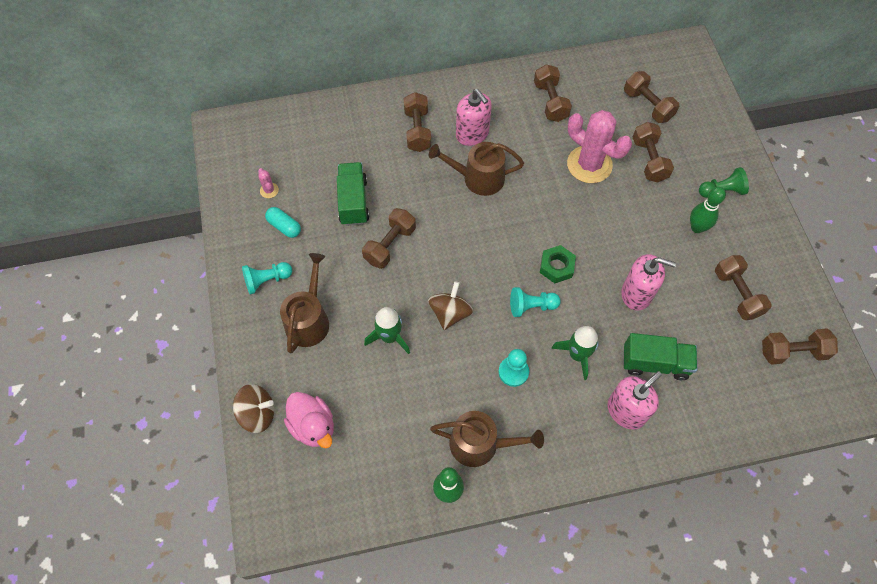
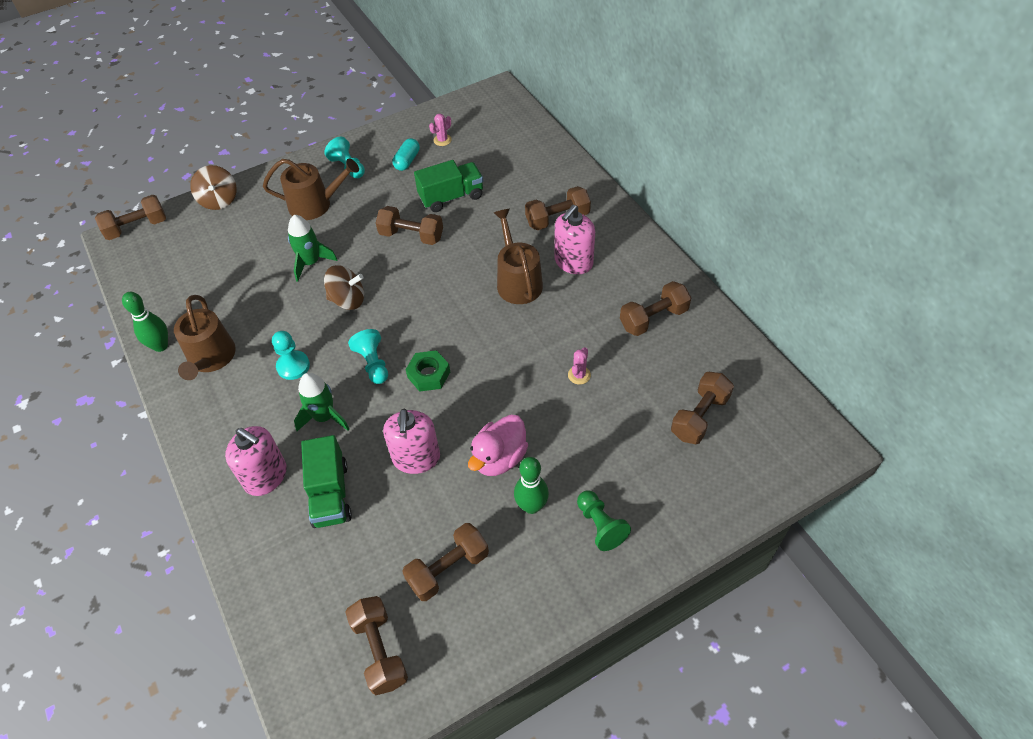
camera: 75 degrees right, 10 degrees down
pink duck [284,392,334,448] -> pink duck moved to [468,415,528,476]
pink cactus [567,110,632,183] -> pink cactus [568,347,591,384], size x0.41
brown dumbbell [633,122,674,182] -> brown dumbbell moved to [95,195,166,240]

